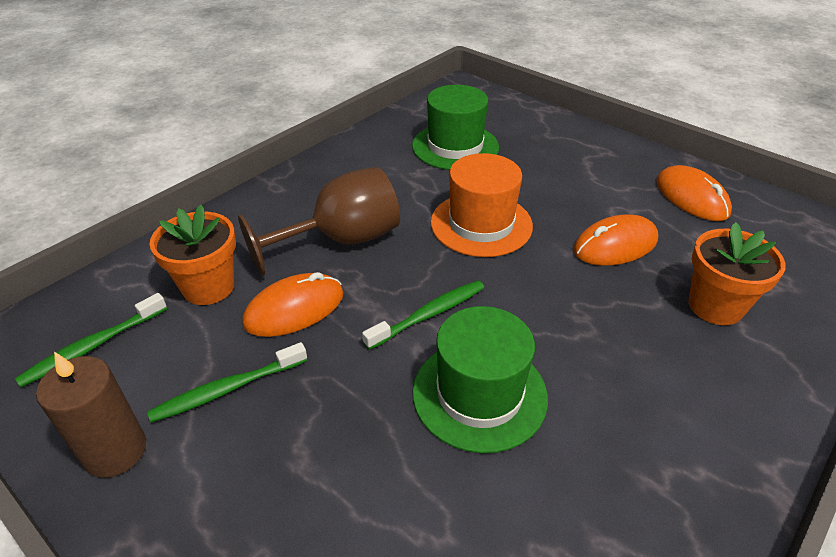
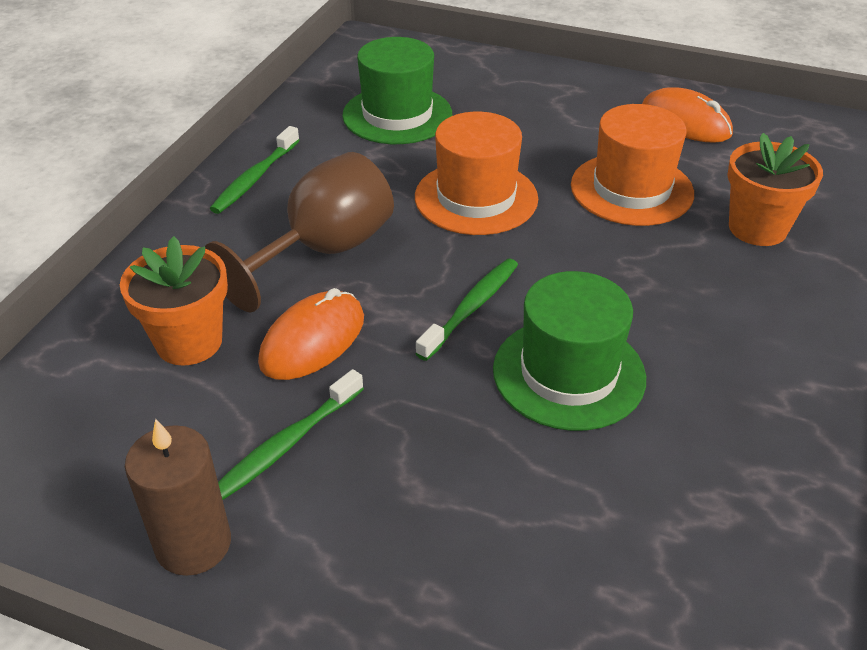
camera: 20 degrees left, 0 degrees up
green toothbrush [15,293,167,387] -> green toothbrush moved to [210,126,300,214]
orange mouse [574,214,658,266] -> orange hat [571,104,694,226]

